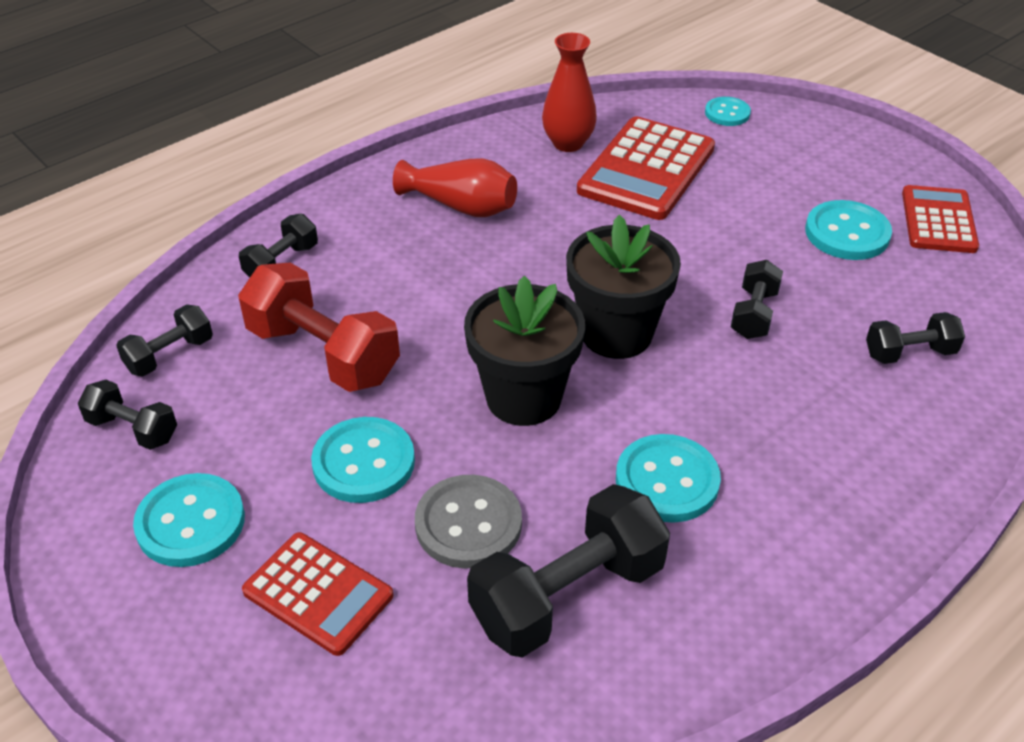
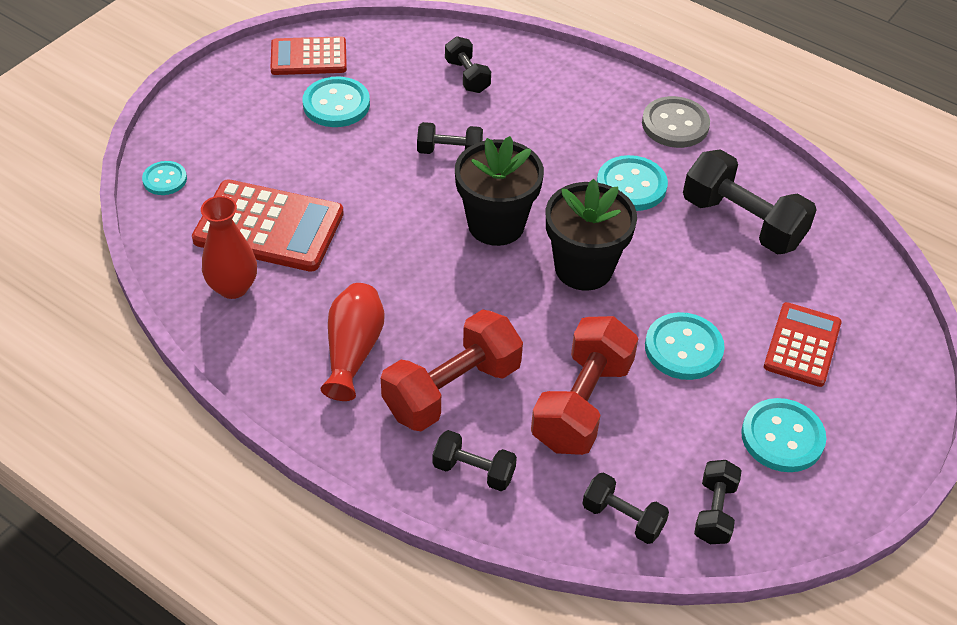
camera: 105 degrees left, 5 degrees up
grey button [415,475,522,569] -> grey button moved to [642,96,710,148]
none -> red dumbbell [381,309,523,431]

